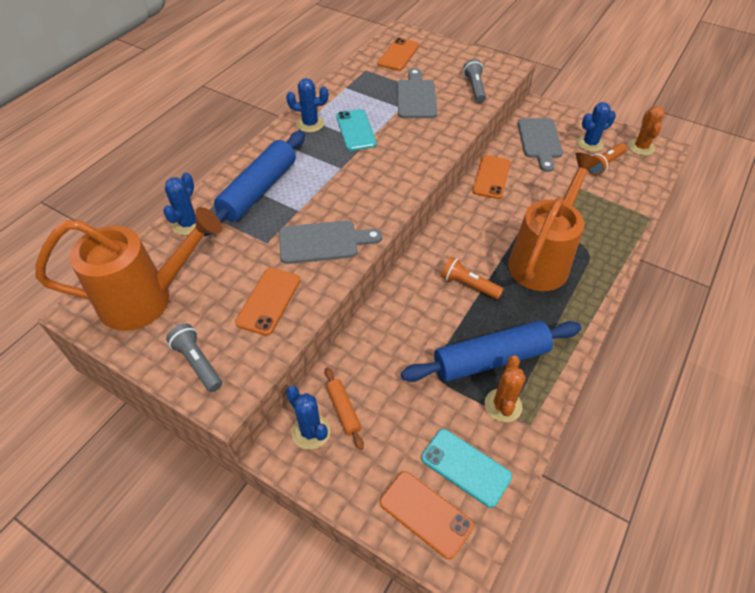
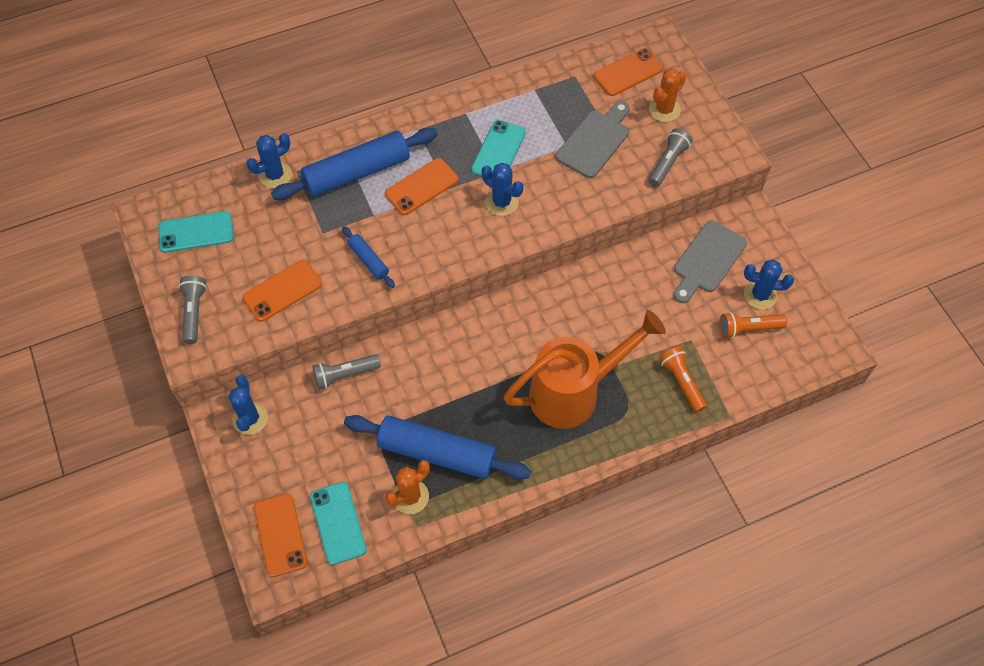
camera: 35 degrees right, 10 degrees up
orange watering can [36,207,222,331] -> turquoise phone [158,211,234,253]
grey cutting board [279,221,382,264] -> blue rolling pin [342,226,395,288]
blue cactus [286,78,328,133] -> blue cactus moved to [482,163,523,216]
orange rolling pin [325,367,364,450] -> none
orange flashlight [441,256,504,299] -> orange flashlight moved to [659,346,707,412]
orange phone [472,155,511,199] -> orange phone moved to [385,158,458,215]
orange cactus [628,106,665,156] -> orange cactus moved to [649,68,686,122]
none -> grey flashlight [313,355,381,390]

